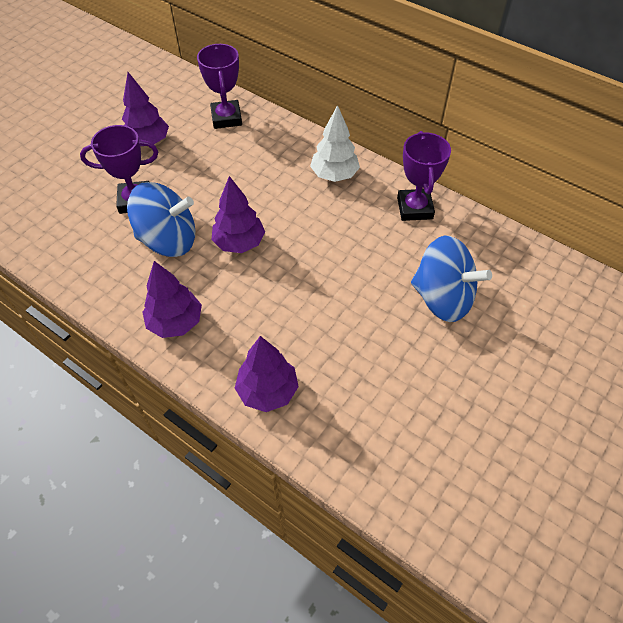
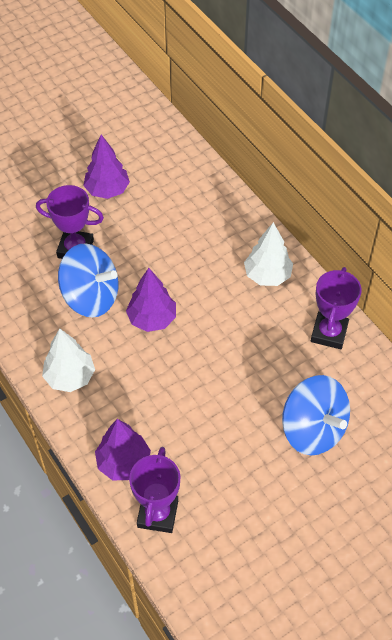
camera: 20 degrees right, 0 degrees up
purple tree [142,261,202,338] -> white tree [42,328,95,392]
purple trophy [197,44,242,129] -> purple trophy moved to [129,447,180,533]

